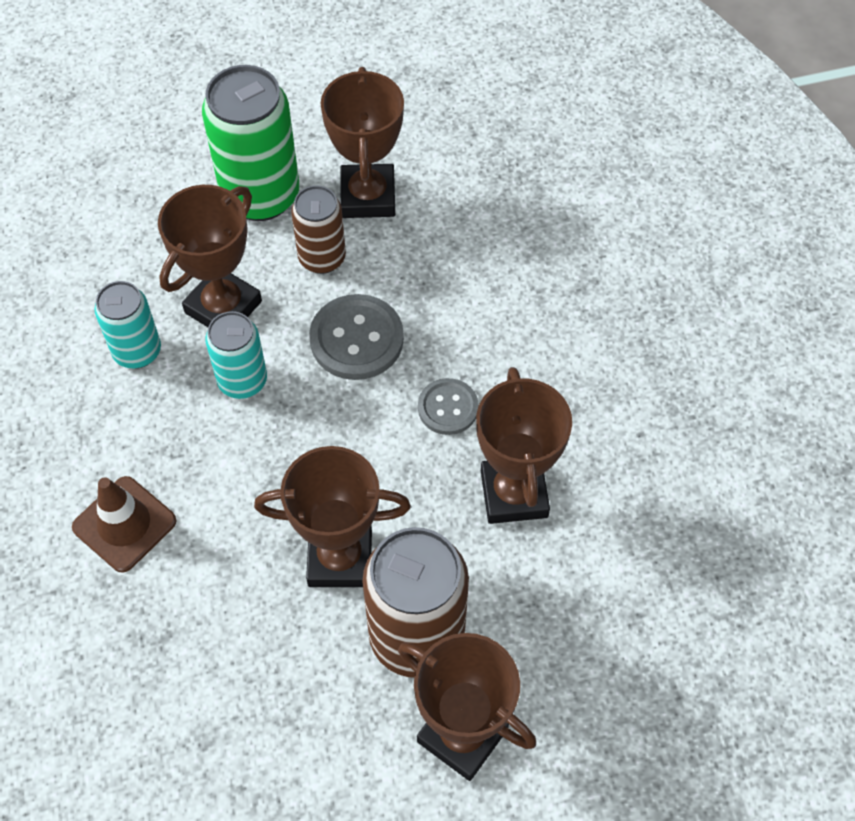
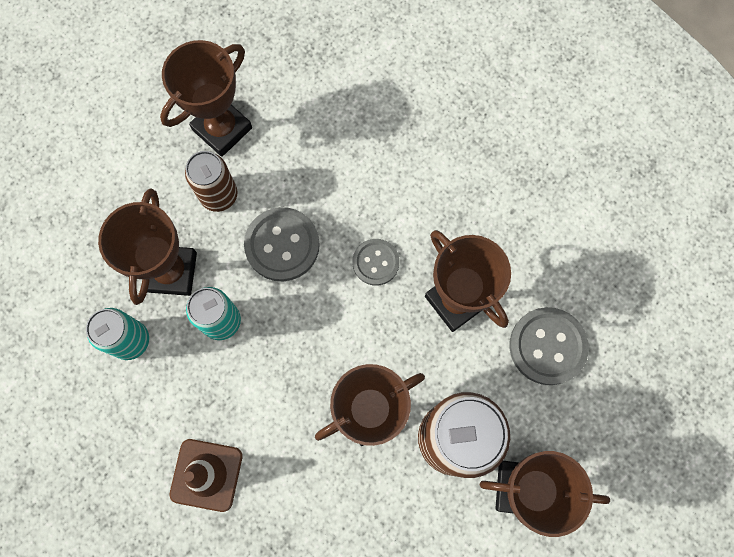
camera: 30 degrees left, 15 degrees up
green can [202,65,299,221] -> none
brown trophy [320,67,404,218] -> brown trophy turned 75 degrees clockwise [160,40,252,157]
none -> grey button [509,307,589,385]

